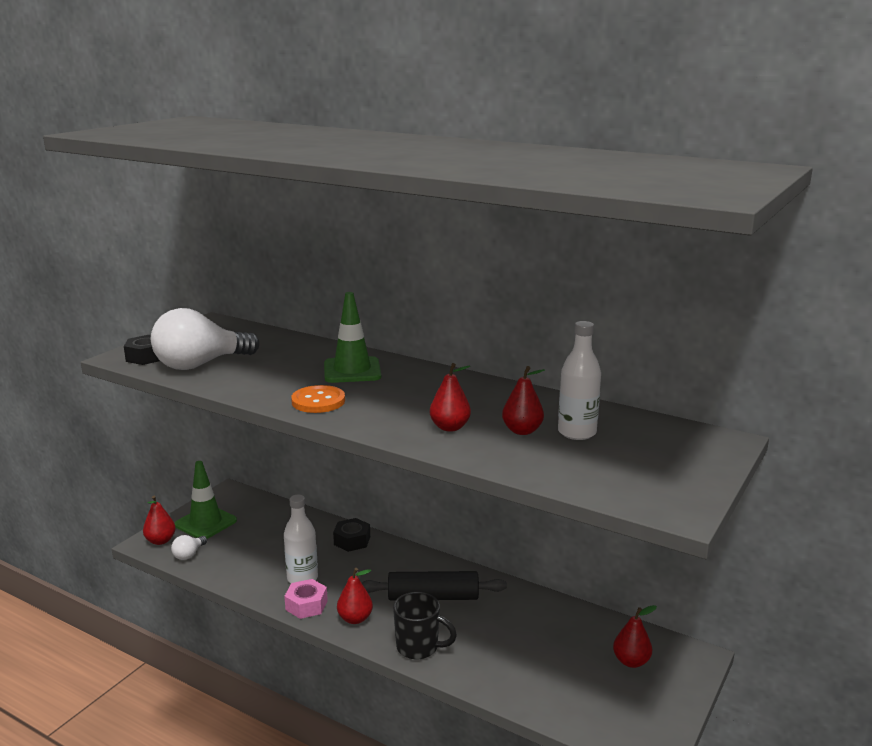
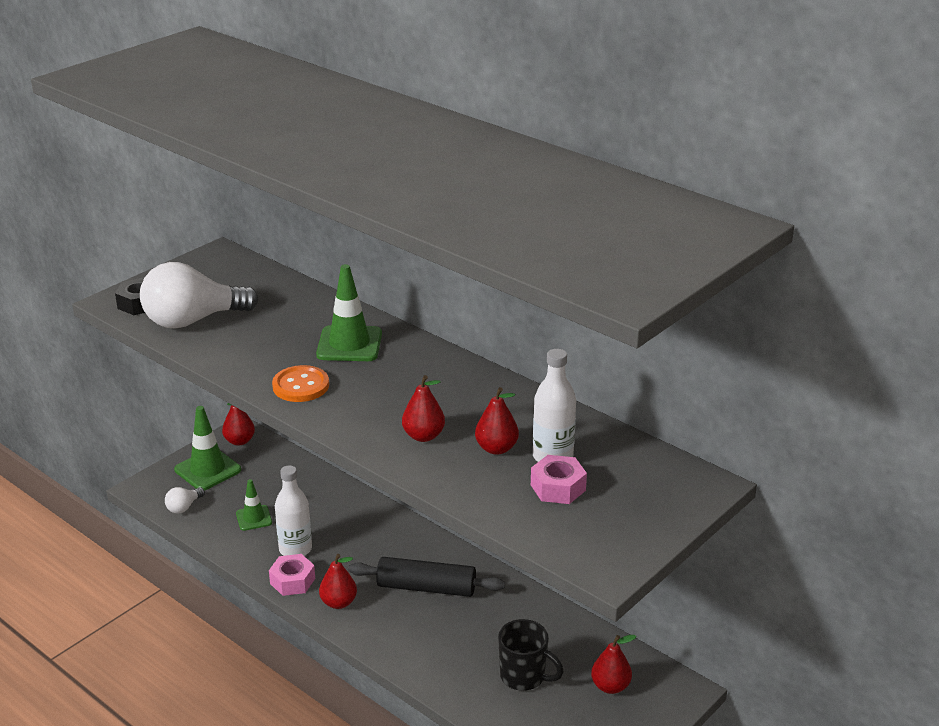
camera: 10 degrees right, 10 degrees up
red pear [143,496,176,545] -> red pear moved to [222,403,255,446]
black nut [333,518,370,552] -> none
black mug [393,592,457,659] -> black mug moved to [498,619,564,691]
none -> green traffic cone [236,479,272,531]
none -> pink nut [531,455,587,504]

